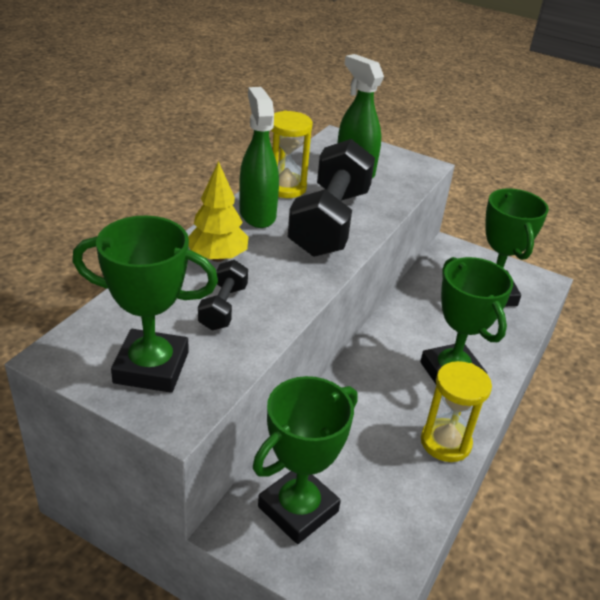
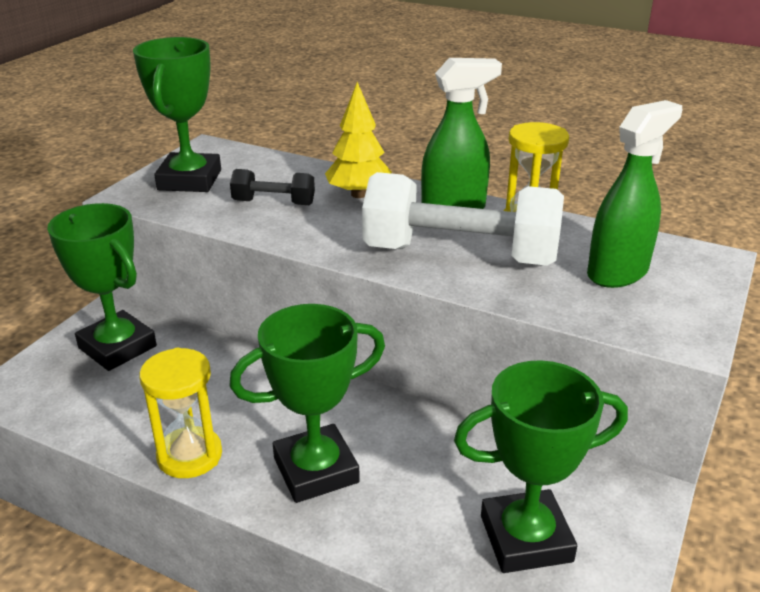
camera: 90 degrees right, 5 degrees down
black dumbbell [288,139,375,257] -> white dumbbell [362,172,564,266]

